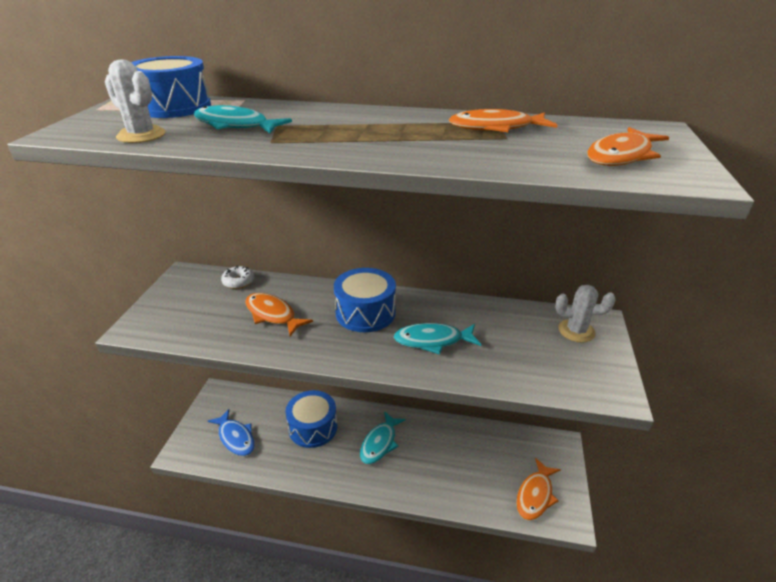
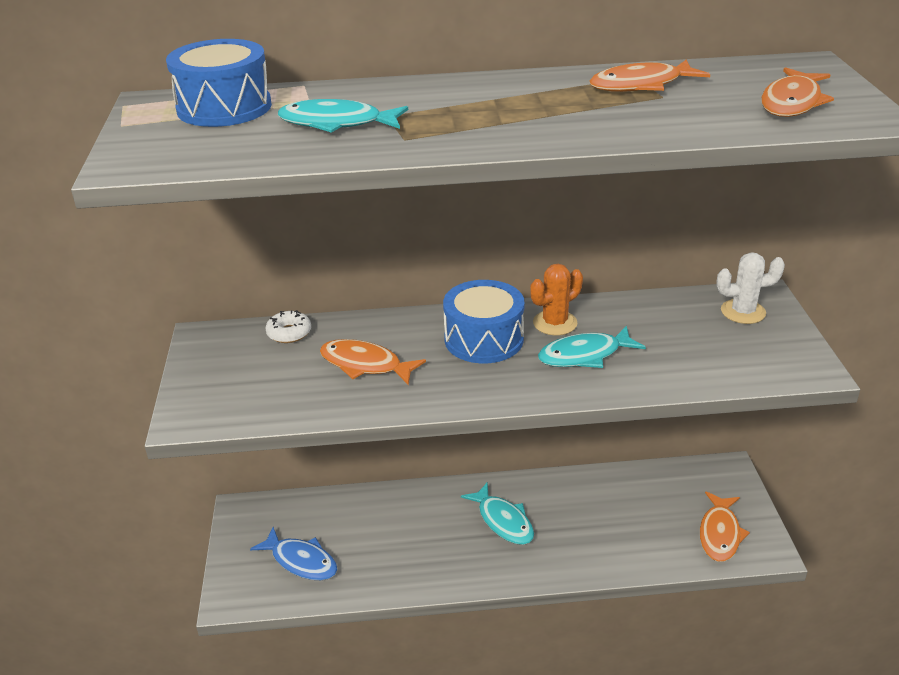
camera: 15 degrees left, 0 degrees up
white cactus [105,60,166,143] -> none
blue drum [285,390,337,448] -> none
turquoise fish [360,411,406,464] -> turquoise fish turned 45 degrees counterclockwise [461,483,534,545]
none -> orange cactus [530,264,583,335]

